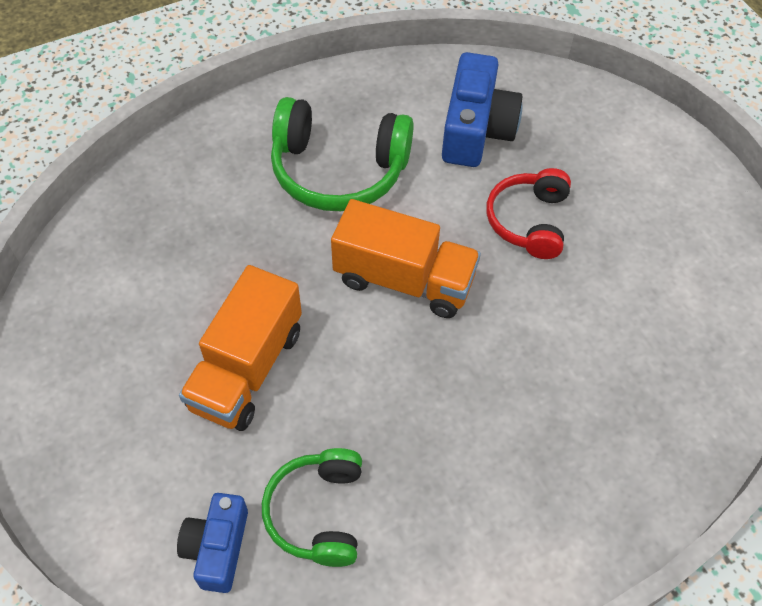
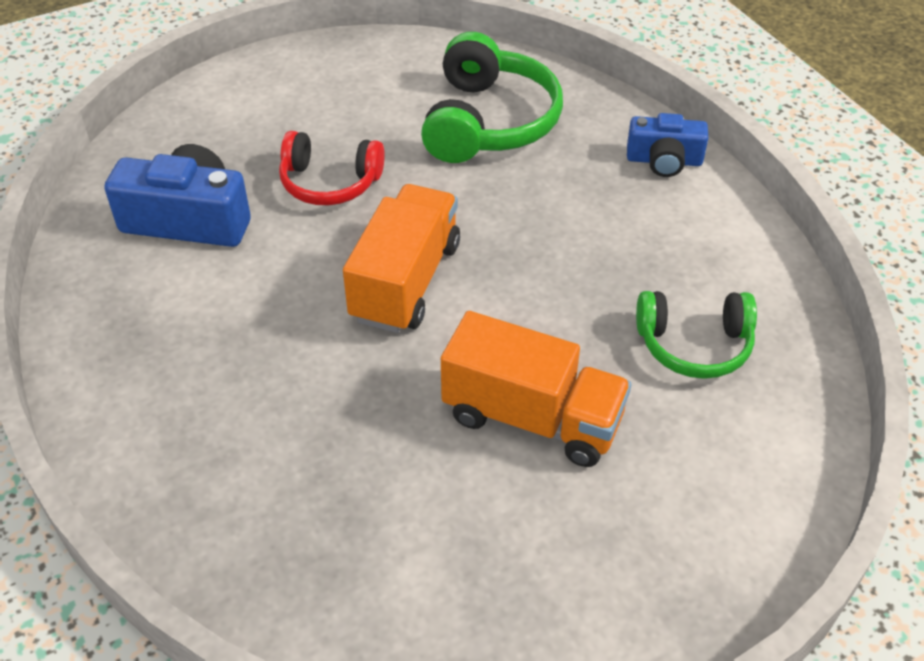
camera: 90 degrees left, 10 degrees down
blue camera [177,493,248,593] -> blue camera moved to [627,113,708,177]
green headphones [271,97,414,211] -> green headphones moved to [421,32,563,163]

